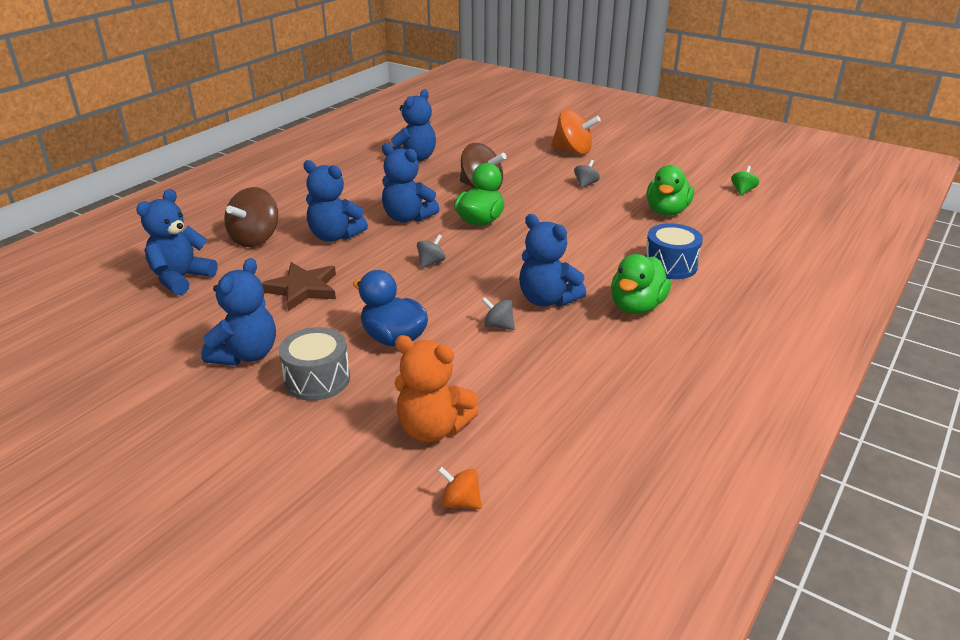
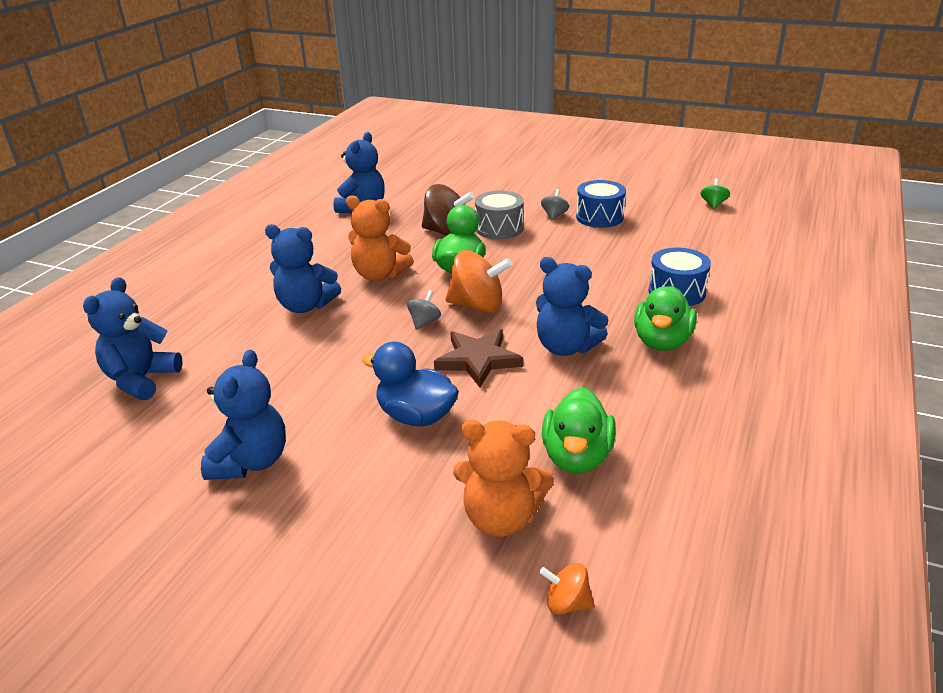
camera: 10 degrees left, 0 degrees up
brown spinning top [224,187,278,247] -> none
brown star [262,262,336,311] -> brown star moved to [434,329,523,388]
grey drum [278,327,350,401] -> grey drum moved to [475,191,524,239]
blue teddy bear [382,143,440,223] -> orange teddy bear [346,195,413,281]
grey spinning top [482,297,515,330] -> none
orange spinning top [551,109,601,155] -> orange spinning top moved to [445,250,513,313]
green duck [646,165,694,216] -> green duck moved to [542,387,616,474]
none -> blue drum [576,180,626,228]

